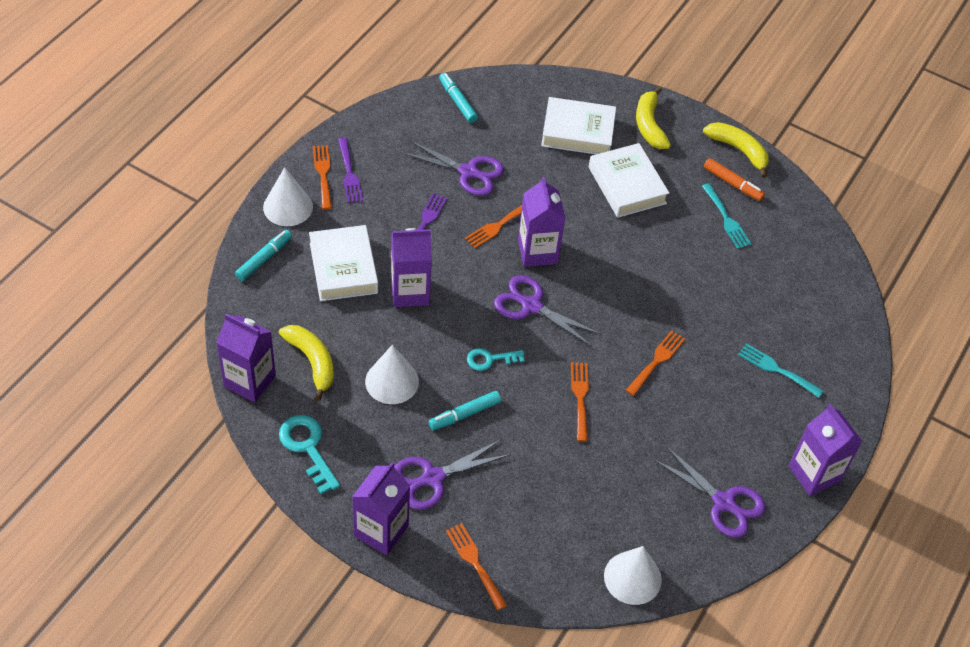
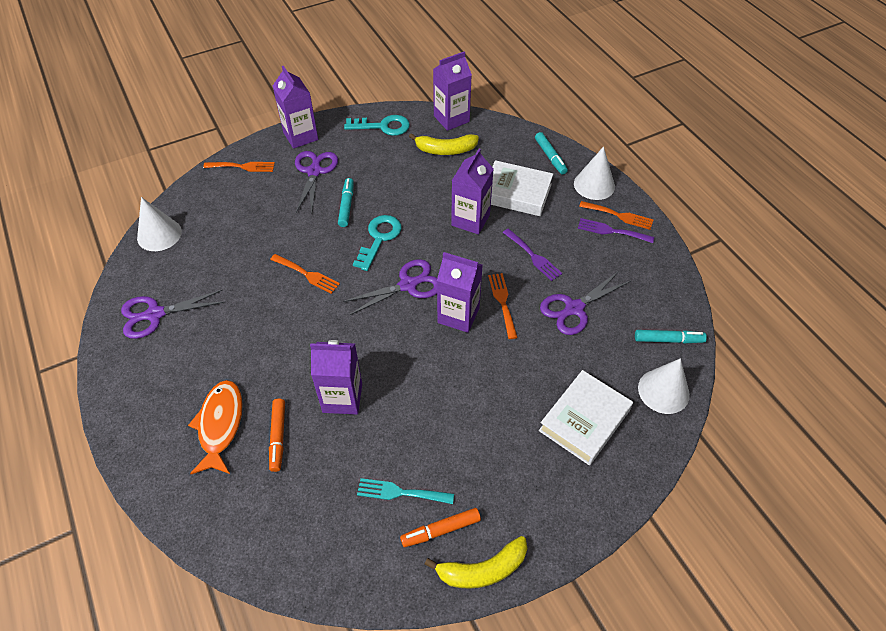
camera: 125 degrees right, 0 degrees up
white cone [365,345,419,404] -> white cone moved to [638,358,690,414]
turquoise key [467,348,525,371] -> turquoise key [353,215,401,271], size x1.53
white book [589,143,669,218] -> none
orange fork [626,330,685,396] -> none
yellow banana [636,86,671,149] -> none
turquoise fork [738,343,823,398] -> orange fish [188,380,243,474]
purple carton [789,404,863,496] -> purple carton moved to [310,340,362,415]
none -> orange marker [269,399,285,472]

